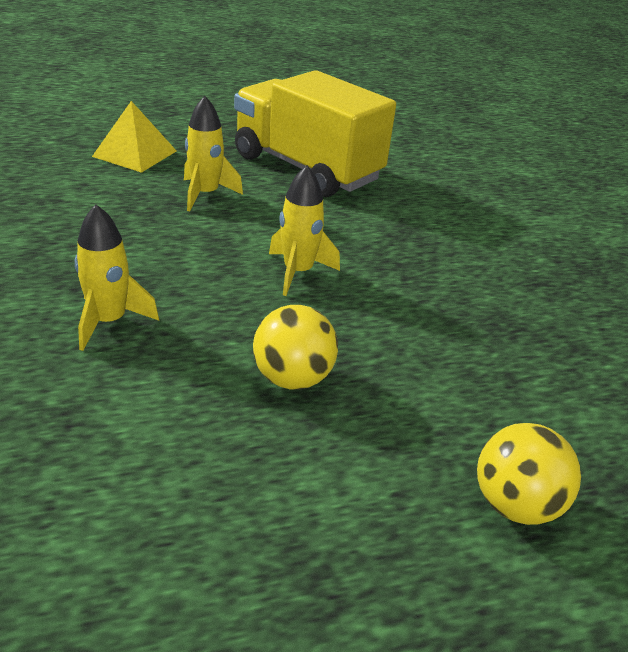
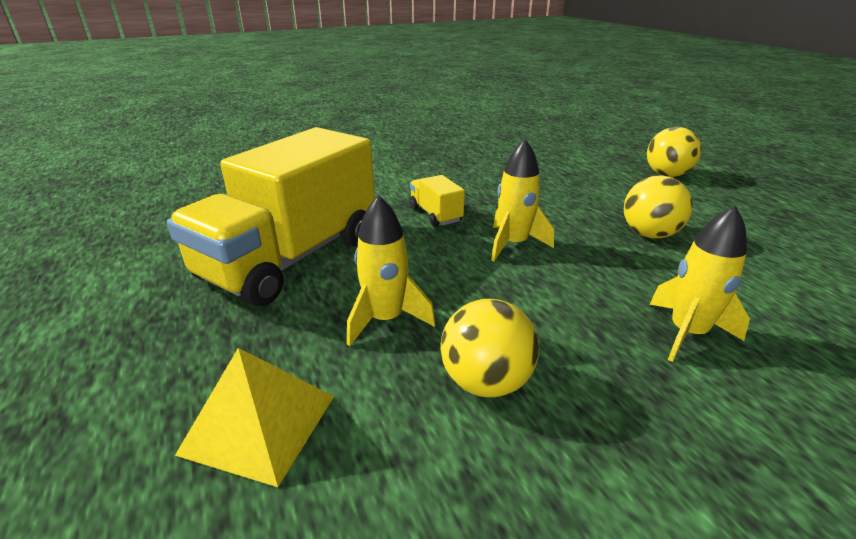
camera: 95 degrees left, 5 degrees down
none -> yellow truck [409,175,465,227]
none -> yellow ball [441,299,539,398]

